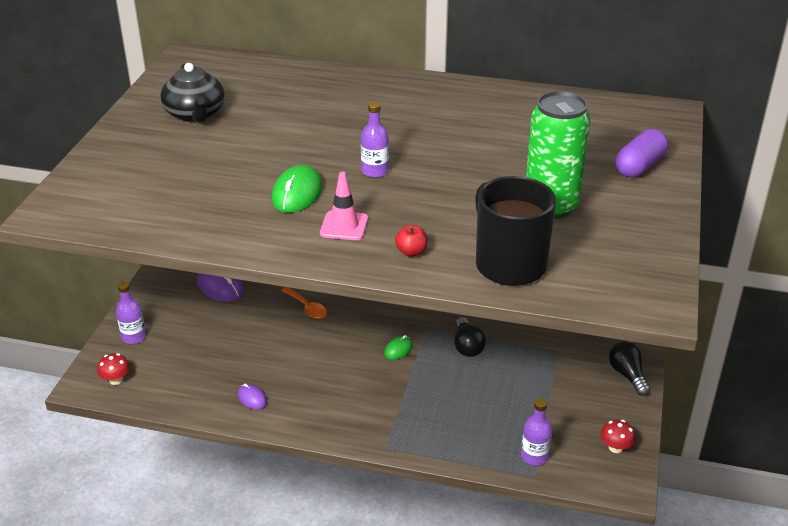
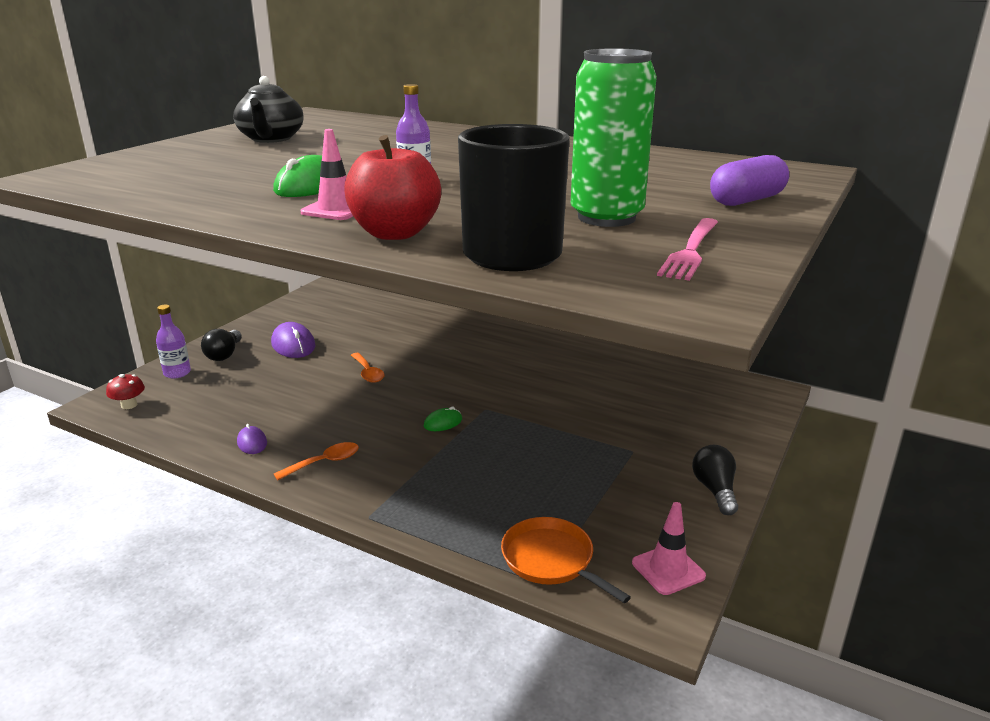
camera: 15 degrees right, 10 degrees down
red apple [395,225,427,257] -> red apple [344,135,441,240], size x2.20
black light bulb [454,317,486,357] -> black light bulb moved to [201,329,242,361]
purple bottle [521,398,552,466] -> orange pan [501,517,631,603]
red mushroom [601,419,635,453] -> pink traffic cone [632,502,706,595]
none -> orange spoon [274,442,359,480]
none -> pink fork [657,218,718,281]

